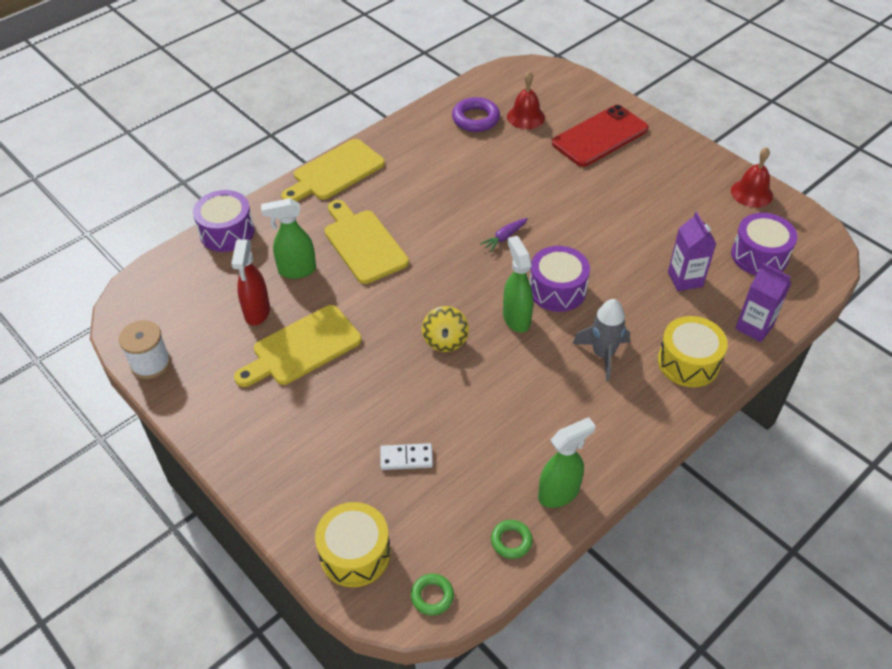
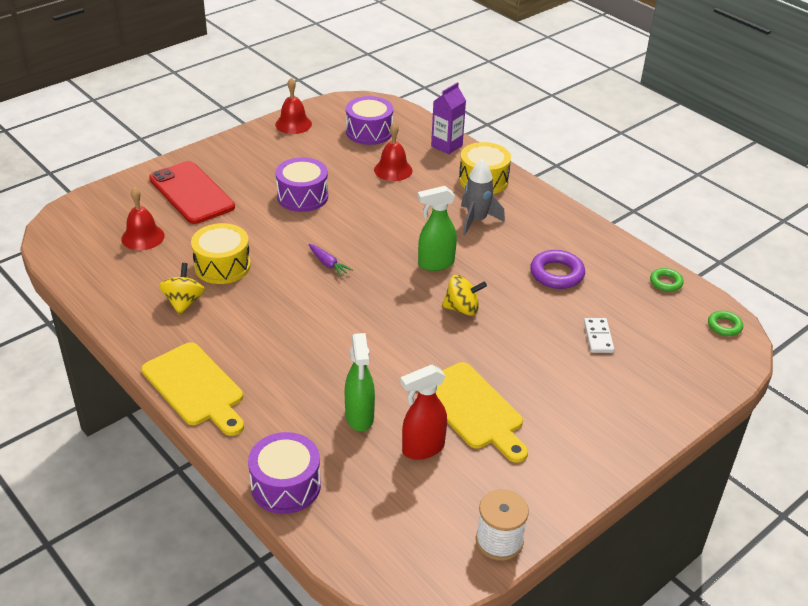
camera: 90 degrees left, 10 degrees down
red spray bottle [231,239,270,326] -> red spray bottle turned 150 degrees clockwise [400,365,447,460]
yellow drum [315,502,391,587] -> yellow drum moved to [191,223,251,284]
yellow cutting board [324,200,409,284] -> none
purple ring [452,97,500,132] -> purple ring moved to [530,250,585,289]
purple drum [529,246,590,312] -> purple drum moved to [276,157,328,212]
green spray bottle [538,417,596,508] -> none
purple carton [668,212,716,291] -> red bell [374,122,413,181]
none -> yellow spinning top [159,263,205,315]

